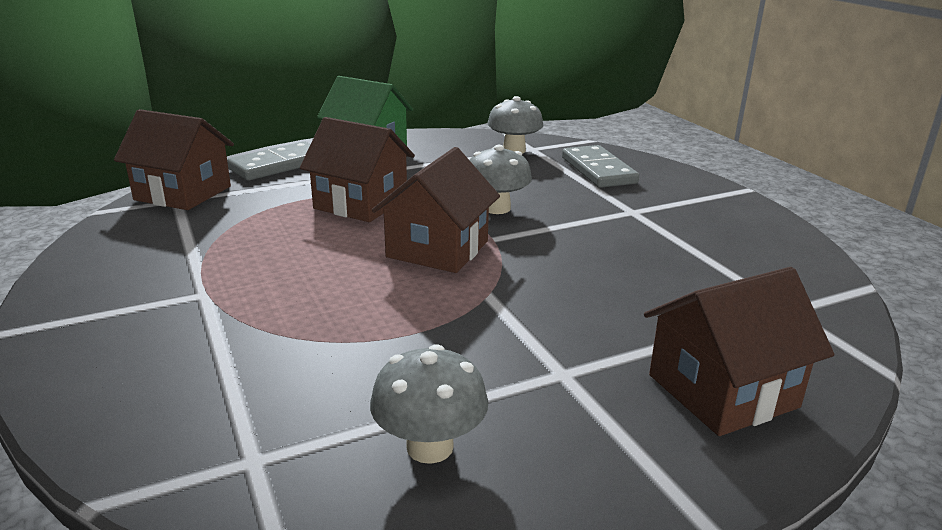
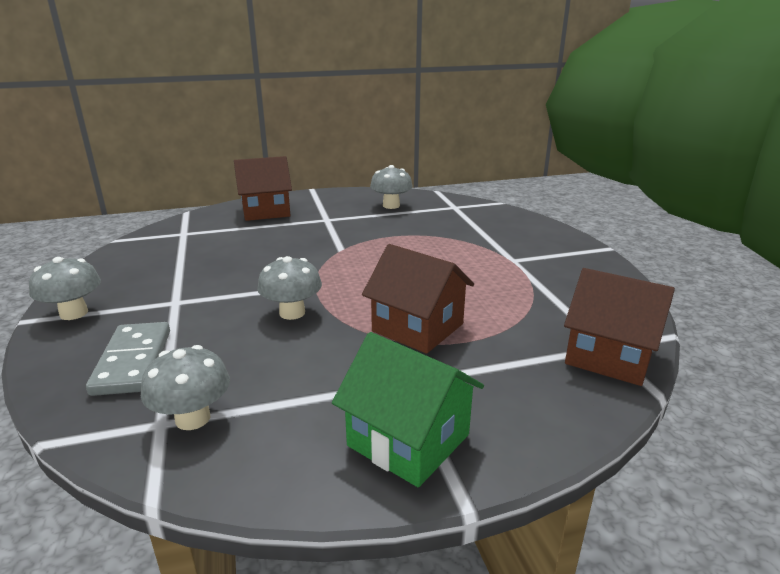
camera: 170 degrees left, 0 degrees up
grey domino [227,141,310,180] -> none
brown house [372,147,500,273] -> none
none -> grey mushroom [29,257,101,320]

